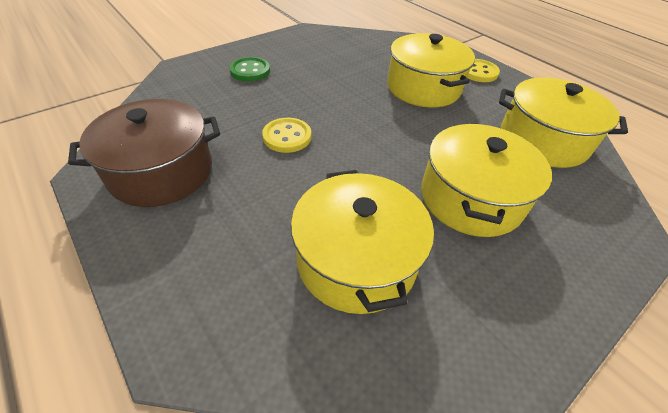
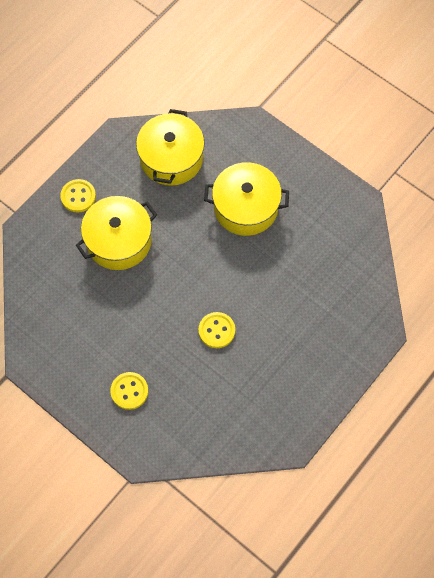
camera: 100 degrees left, 20 degrees up
brown pot [68,99,220,207] -> none
green button [230,57,270,82] -> yellow button [110,372,148,410]
yellow pot [291,170,434,314] -> none

